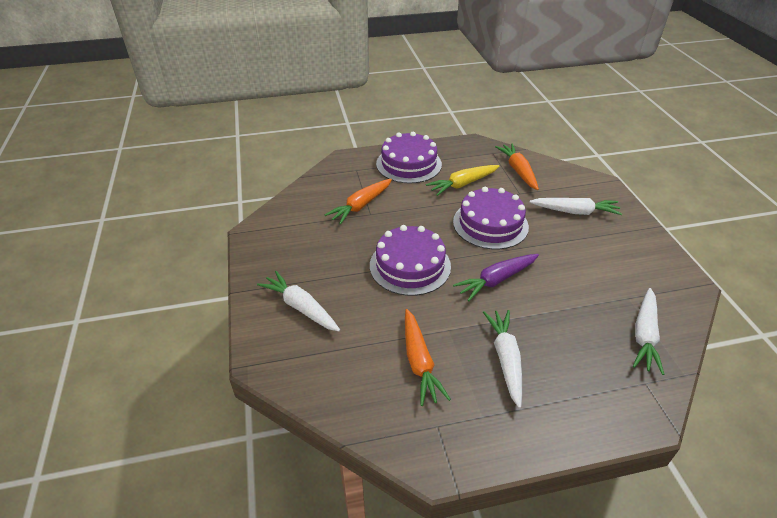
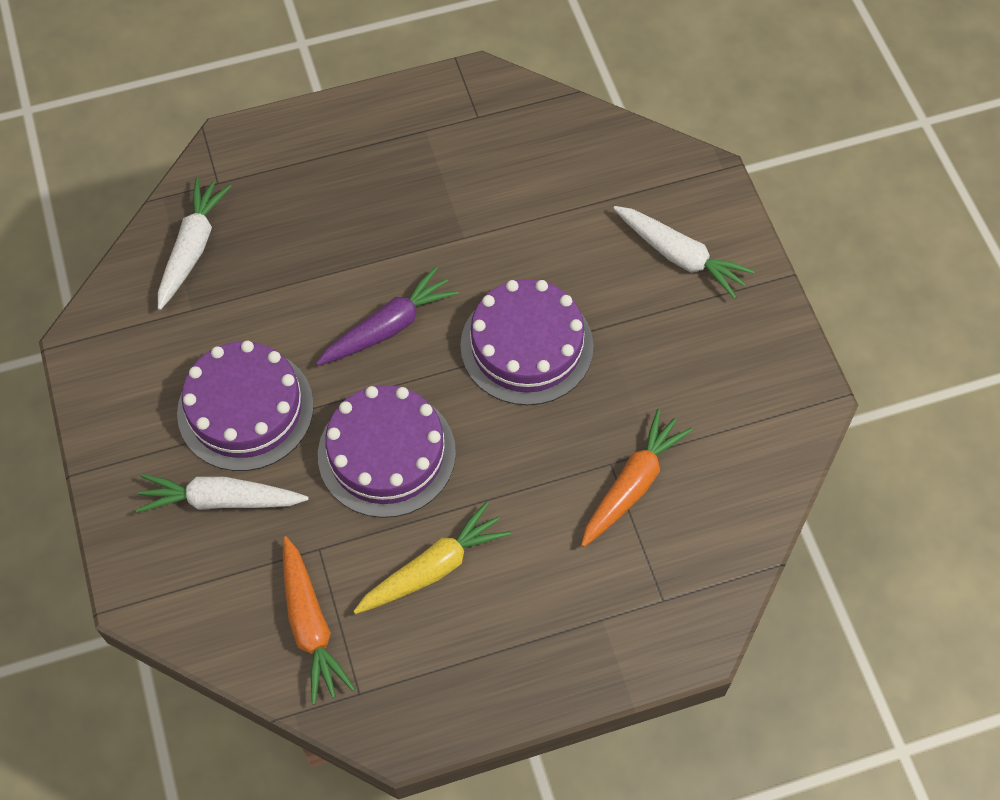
camera: 175 degrees right, 20 degrees up
purple cake [376,132,442,184] -> purple cake moved to [177,341,314,471]
orange carrot [405,309,451,406] -> none
white carrot [483,310,522,408] -> none

